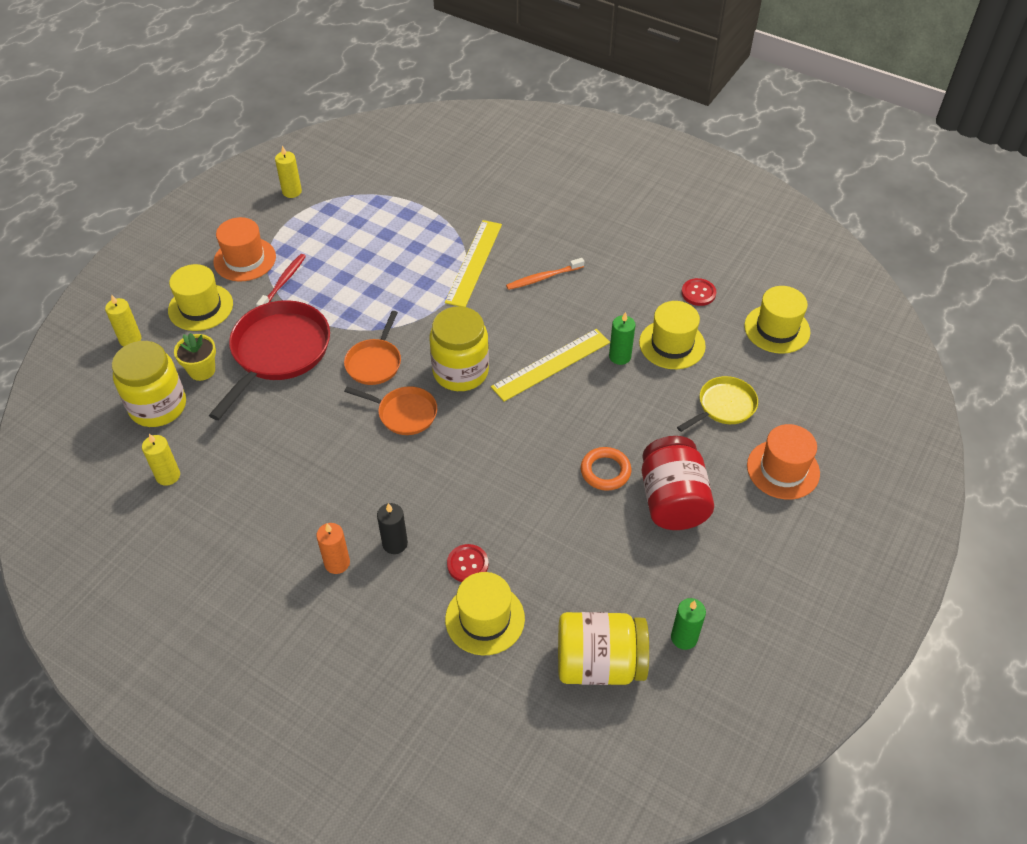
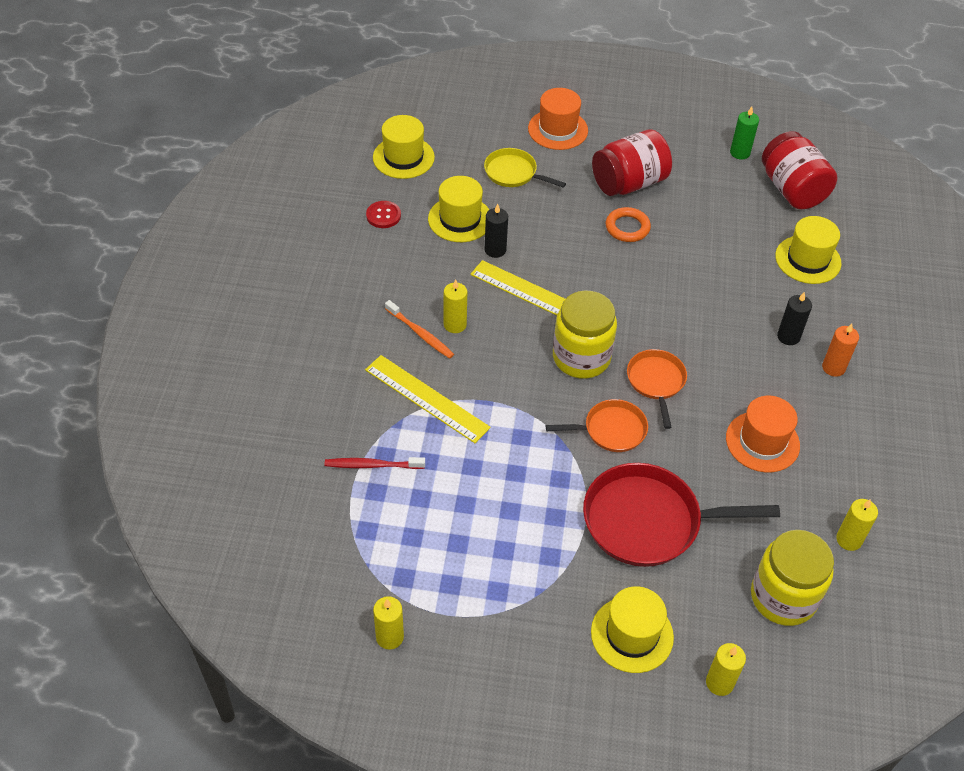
camera: 115 degrees left, 0 degrees up
yellow flower pot [174,333,216,381] -> none
orange hat [213,217,276,281] -> orange hat moved to [726,396,800,473]
red toothbrush [256,254,306,307] -> red toothbrush moved to [325,457,425,469]
yellow ruler [445,220,502,307] -> yellow ruler turned 45 degrees clockwise [365,355,491,443]
red button [447,544,489,582] -> none
yellow jar [558,612,649,685] -> red jar [762,131,838,209]
green candle [609,312,635,365] -> black candle [485,204,508,258]
none -> yellow candle [444,279,467,333]

